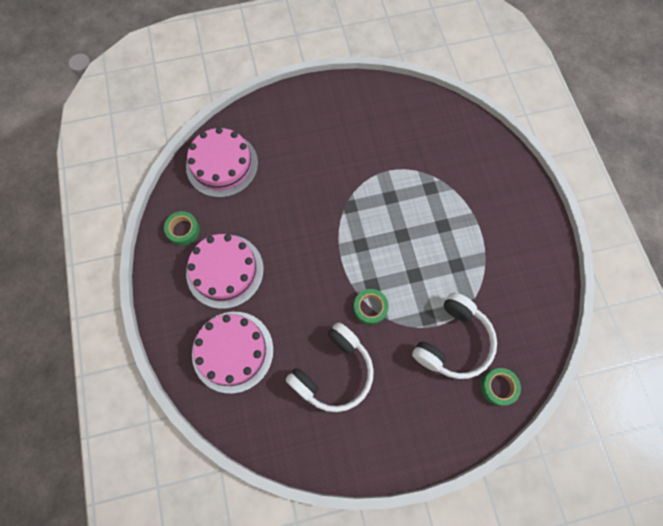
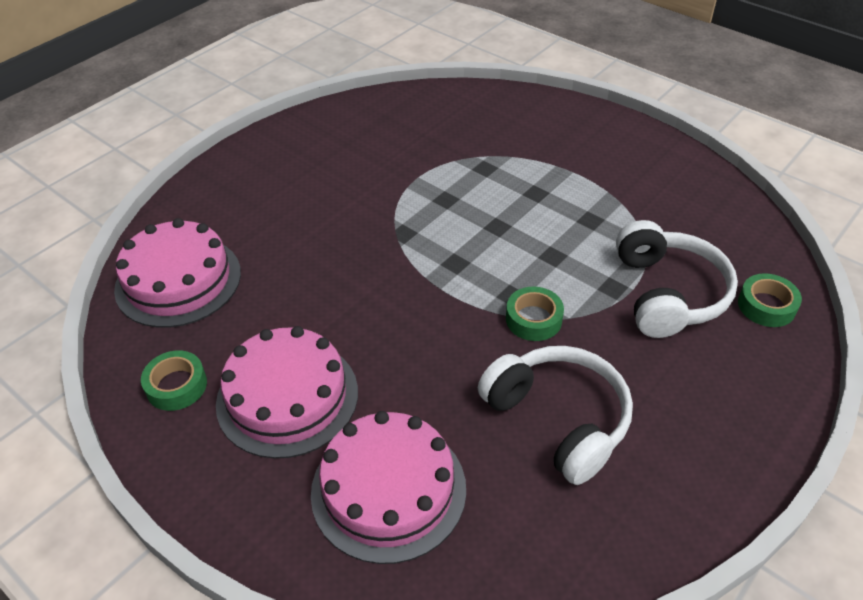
camera: 35 degrees left, 25 degrees down
white headphones [286,322,374,412] -> white headphones turned 45 degrees counterclockwise [478,346,633,485]

